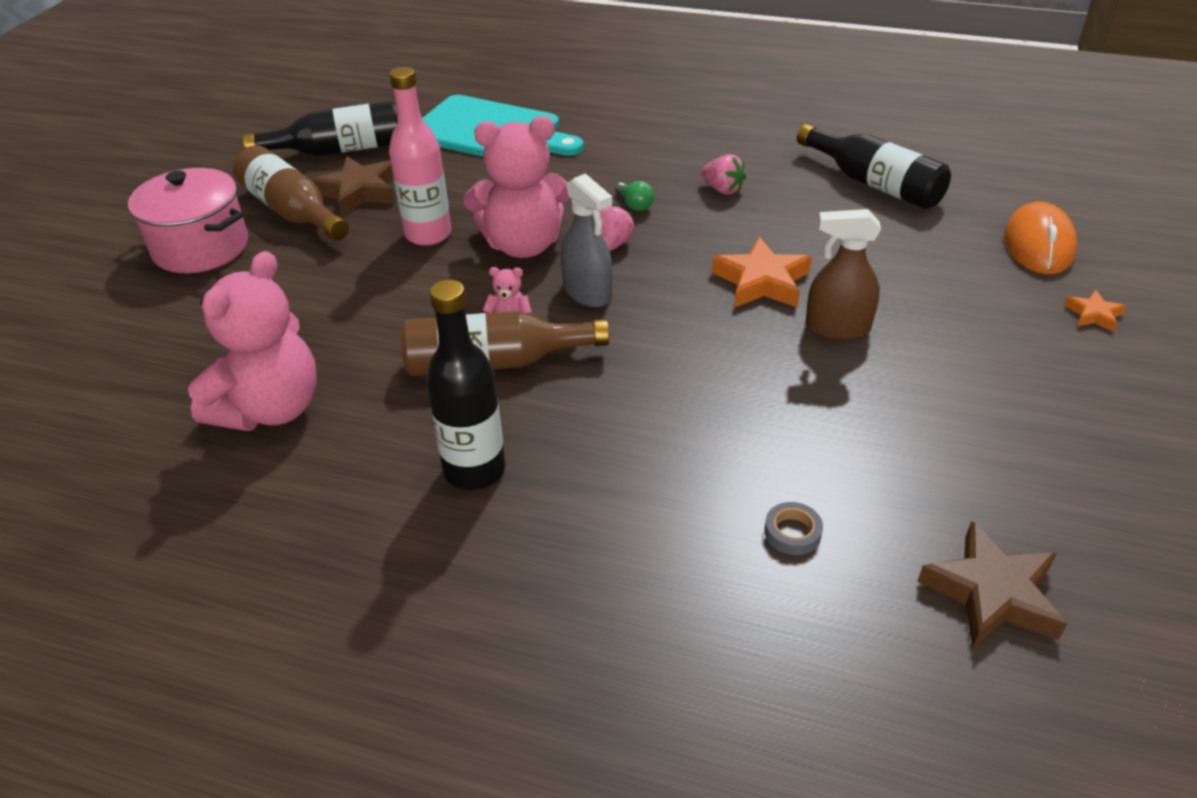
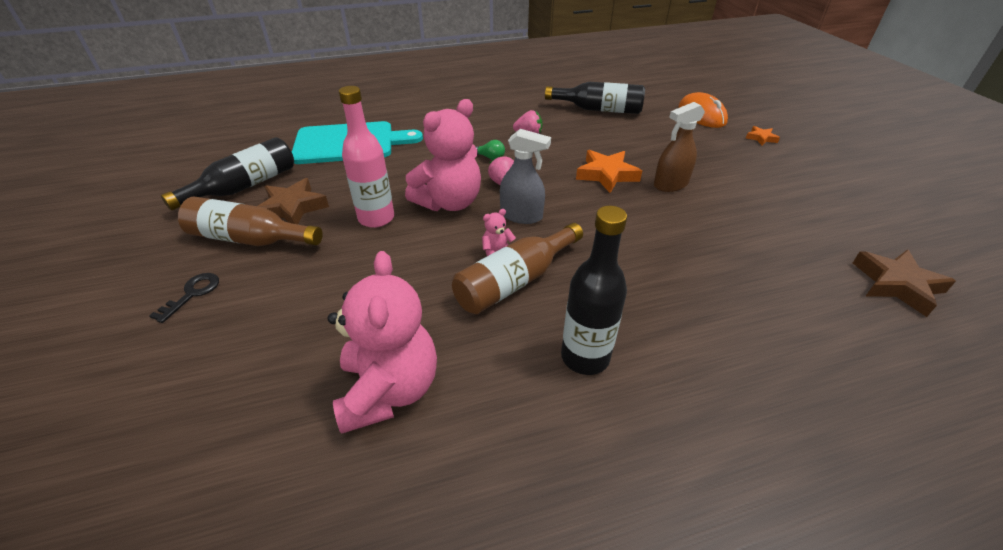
camera: 35 degrees left, 0 degrees up
pink pot [128,168,248,273] -> black key [149,273,219,323]
grey tape [764,502,823,555] -> none

